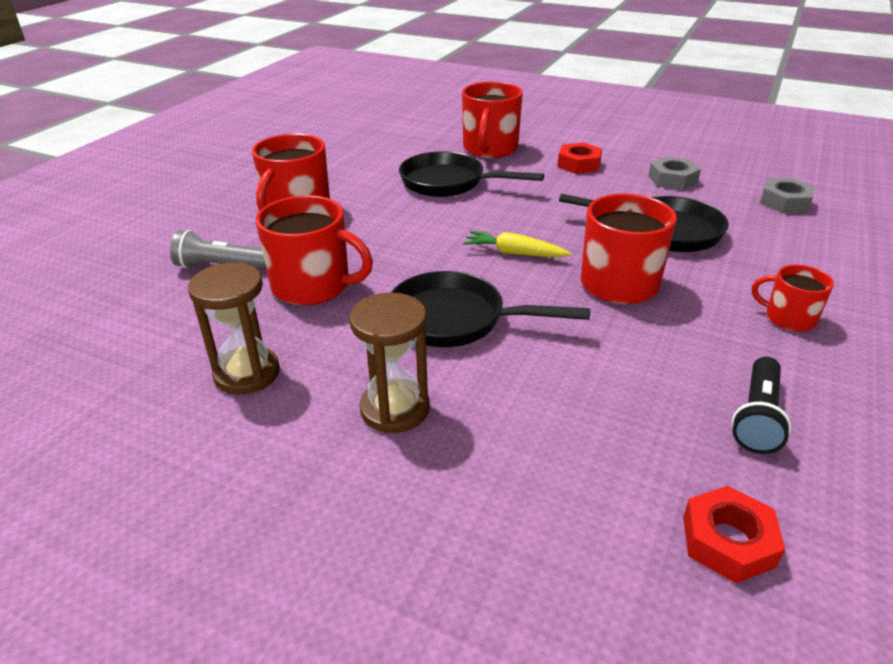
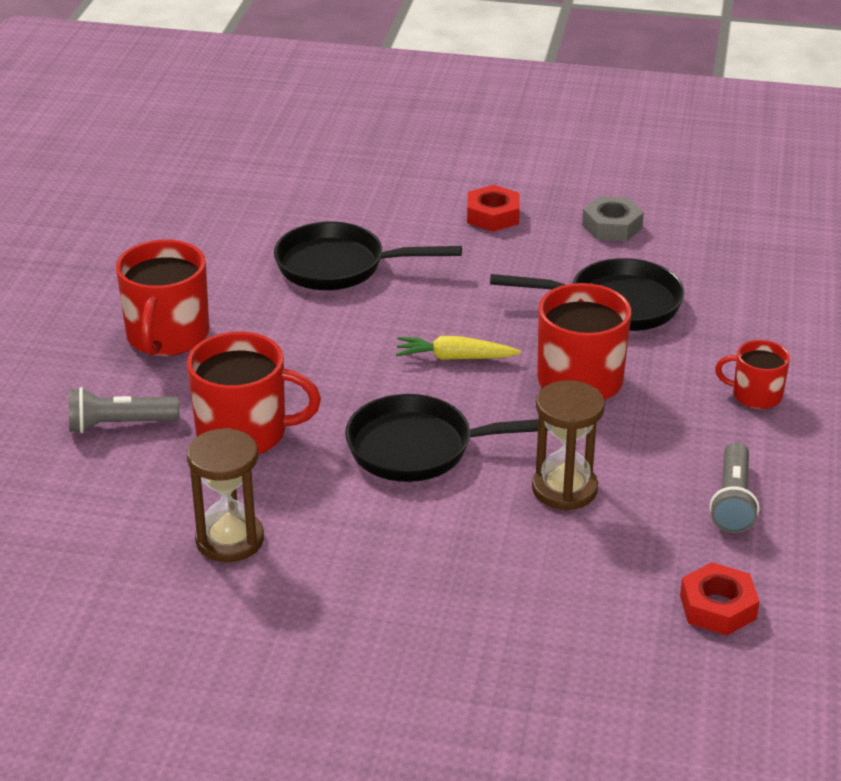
camera: 15 degrees left, 0 degrees up
brown hourglass [350,292,430,433] -> brown hourglass moved to [532,380,605,510]
red mug [462,82,523,158] -> none
black flashlight [731,357,791,454] -> grey flashlight [710,442,759,533]
grey nut [760,178,815,213] -> none

